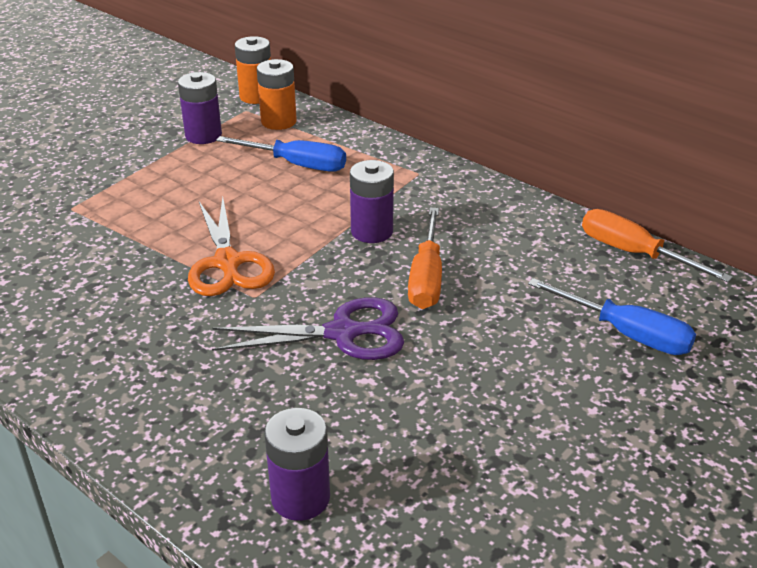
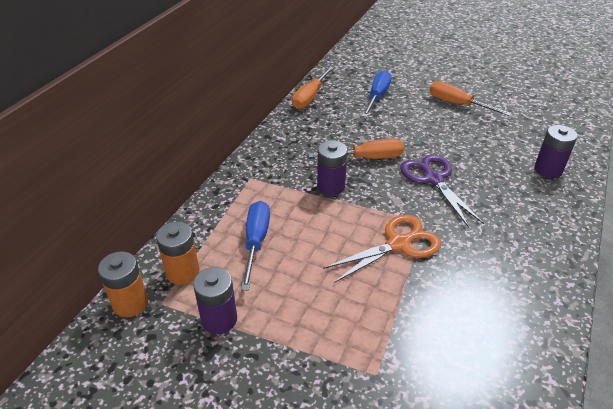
camera: 105 degrees left, 5 degrees up
none -> orange screwdriver [430,81,512,116]

